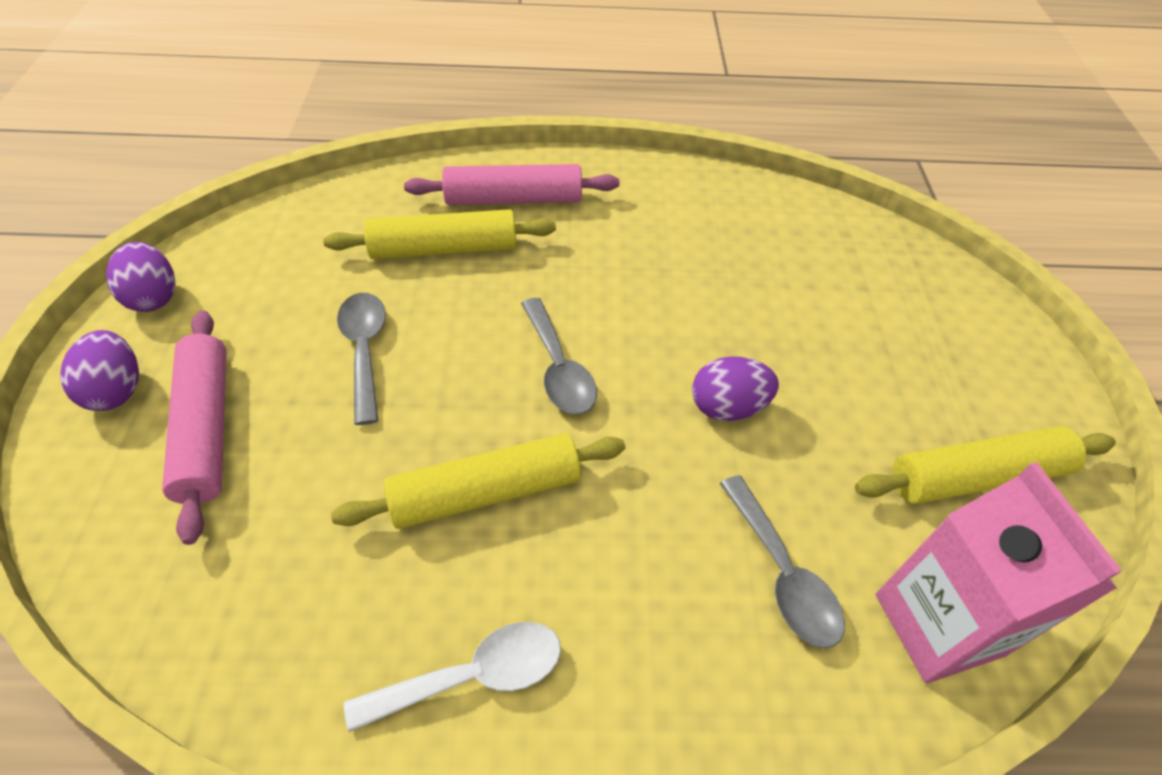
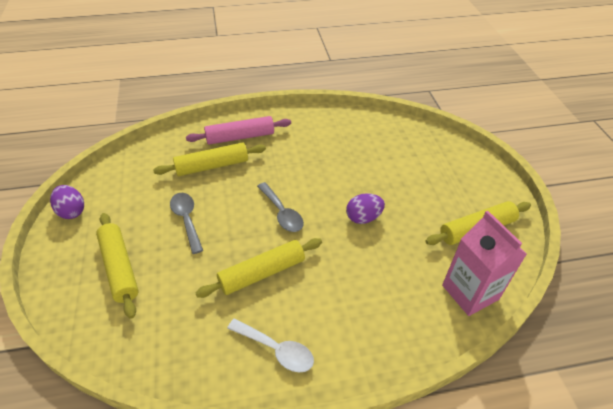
camera: 10 degrees left, 5 degrees down
purple egg [60,330,139,411] -> none
pink rolling pin [162,310,227,545] -> yellow rolling pin [96,213,139,319]
white spoon [344,622,561,732] -> white spoon turned 60 degrees clockwise [227,319,314,372]
grey spoon [720,475,845,648] -> none

